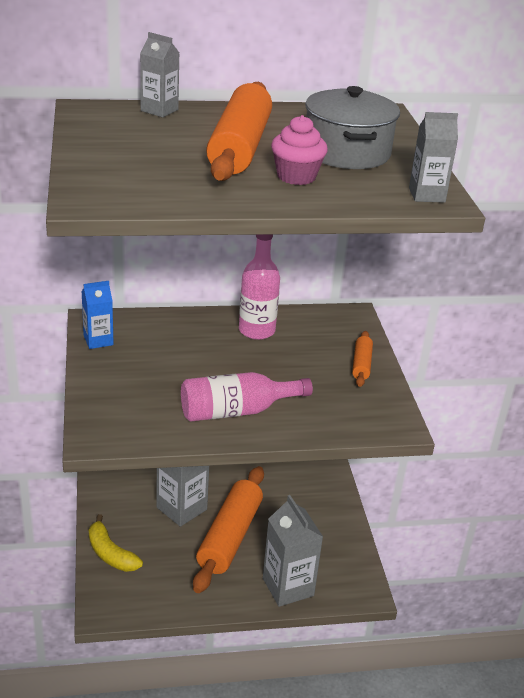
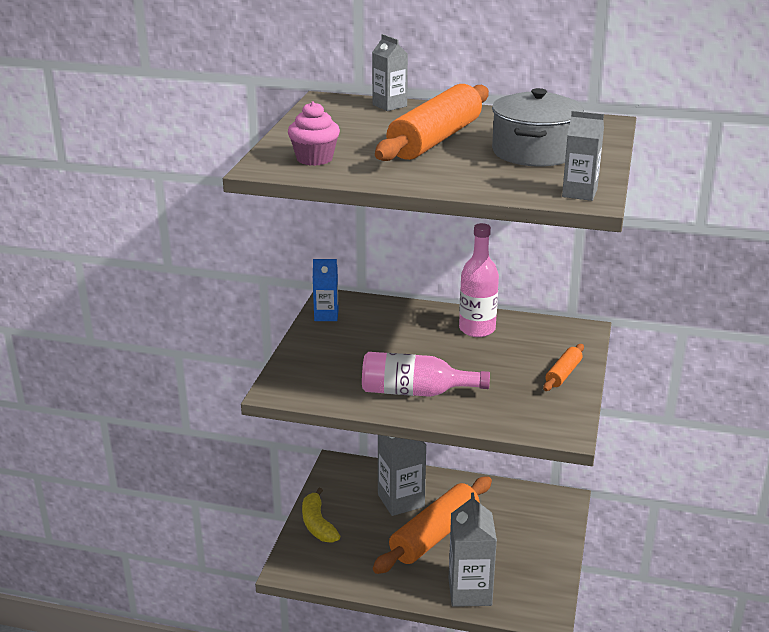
camera: 25 degrees right, 5 degrees down
pink cupcake [271,115,328,185] -> pink cupcake moved to [288,102,340,166]

